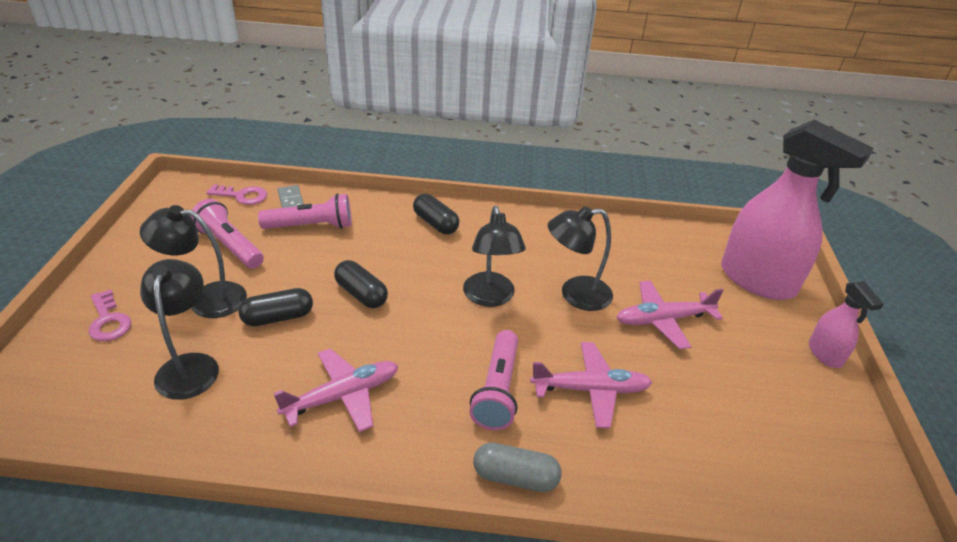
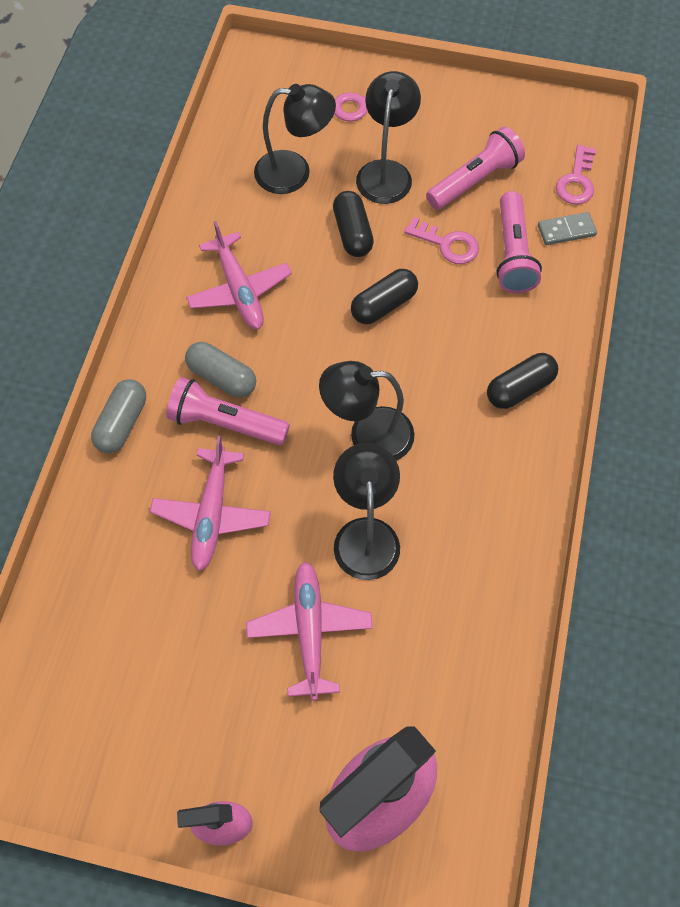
camera: 100 degrees right, 25 degrees up
none -> grey capsule [185,342,256,398]
none -> pink key [404,217,479,264]

